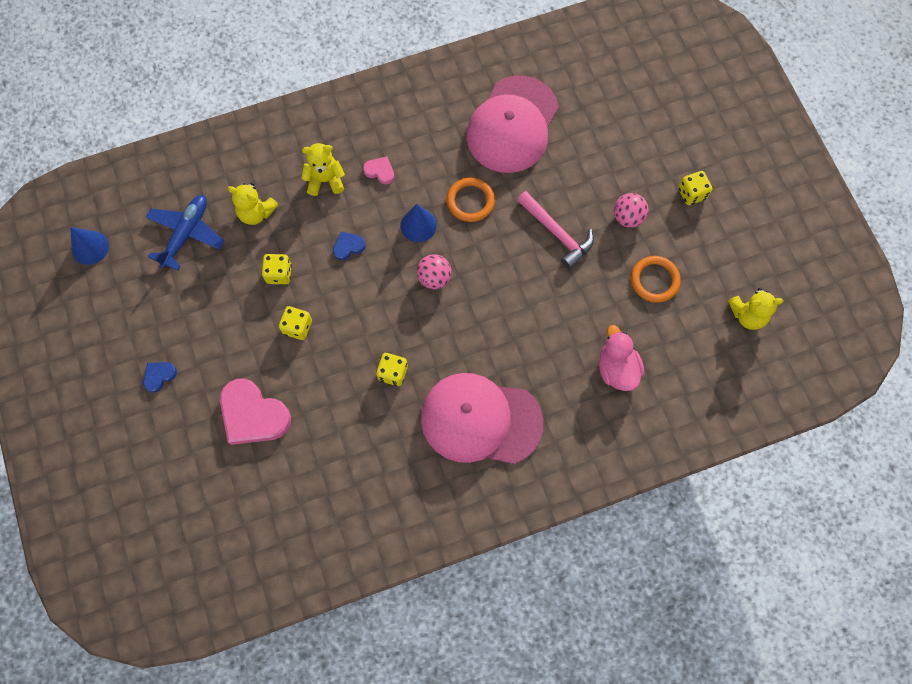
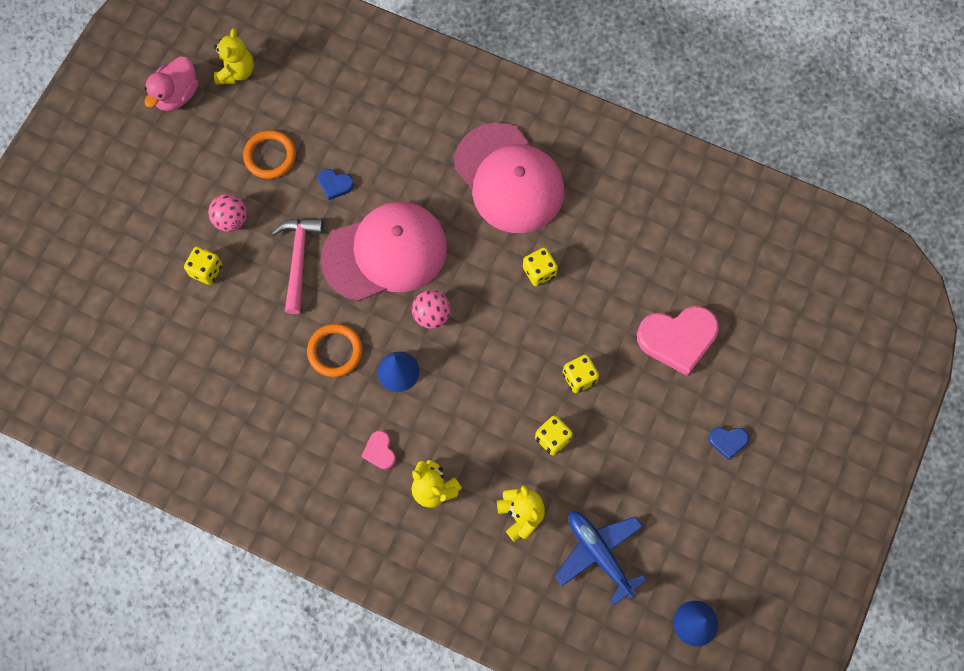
camera: 135 degrees left, 0 degrees up
blue plane [146,195,224,271] -> blue plane turned 75 degrees clockwise [555,511,646,605]
pink heart [220,379,291,445] -> pink heart turned 90 degrees clockwise [637,306,719,376]
blue heart [333,231,366,261] -> blue heart moved to [318,169,354,200]
pink cap [466,76,559,173] -> pink cap moved to [321,202,447,301]
pink duck [599,325,644,391] -> pink duck moved to [144,56,198,111]
yellow dice [679,171,712,205] -> yellow dice moved to [184,246,222,285]
yellow teddy bear [728,288,783,330] -> yellow teddy bear turned 60 degrees clockwise [214,28,254,85]

